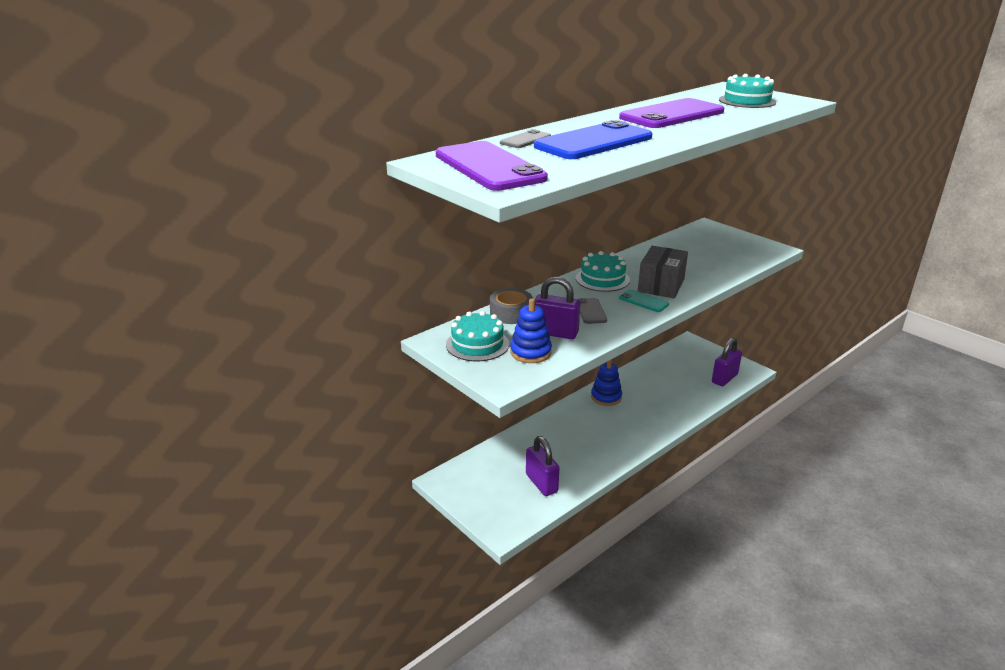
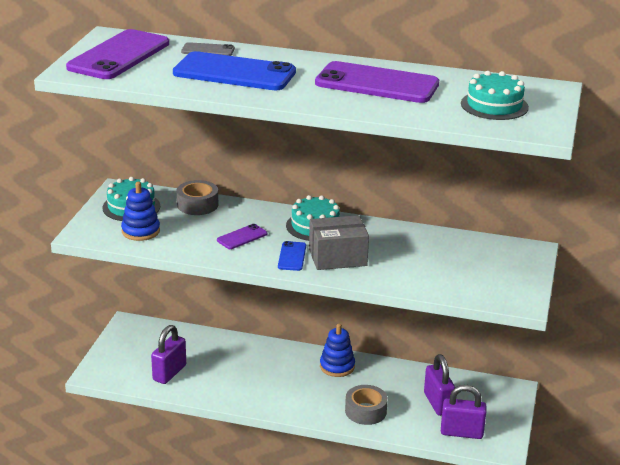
camera: 55 degrees right, 0 degrees up
purple padlock [535,277,580,339] -> purple padlock moved to [424,354,455,416]
grey phone [577,298,607,324] -> purple phone [217,224,267,249]
turquoise phone [619,289,669,312] -> blue phone [278,241,306,271]
none -> grey tape [345,385,388,425]

